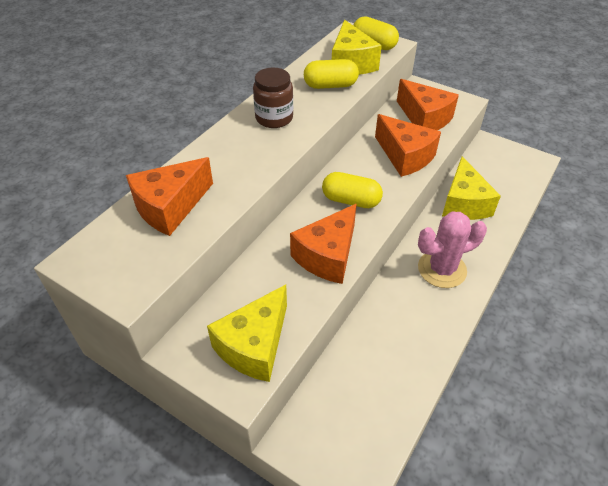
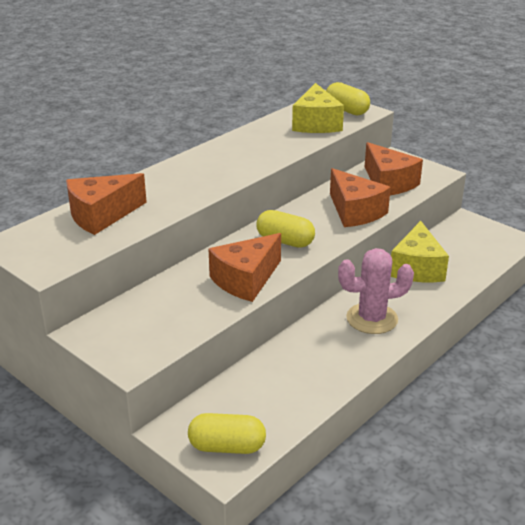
camera: 10 degrees right, 15 degrees down
yellow cheese [207,284,287,382] -> none
brown jar [253,68,293,128] -> none
yellow capsule [304,59,359,89] -> yellow capsule moved to [188,413,266,454]

